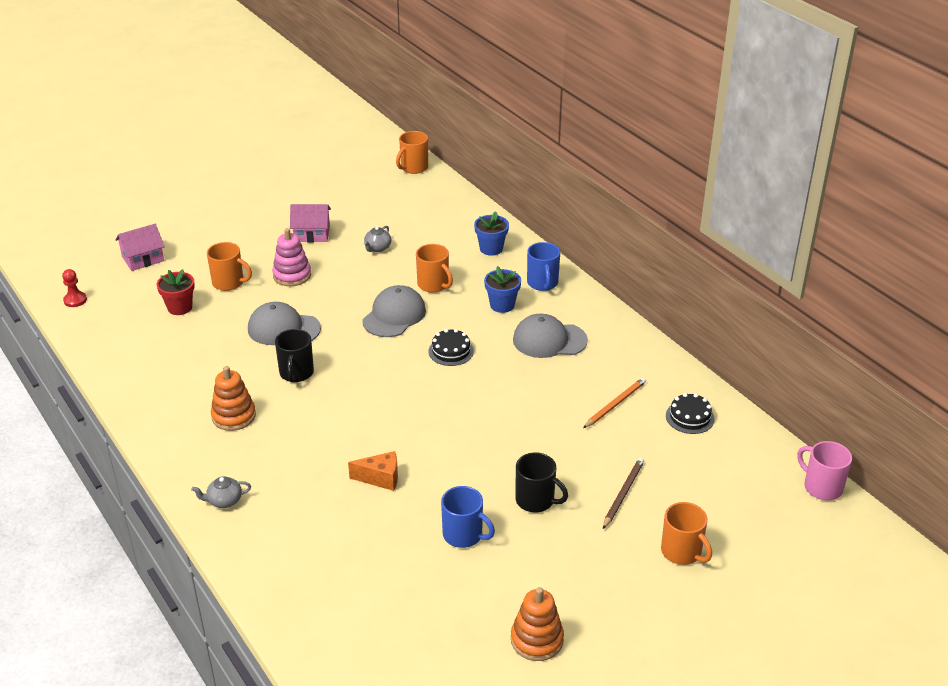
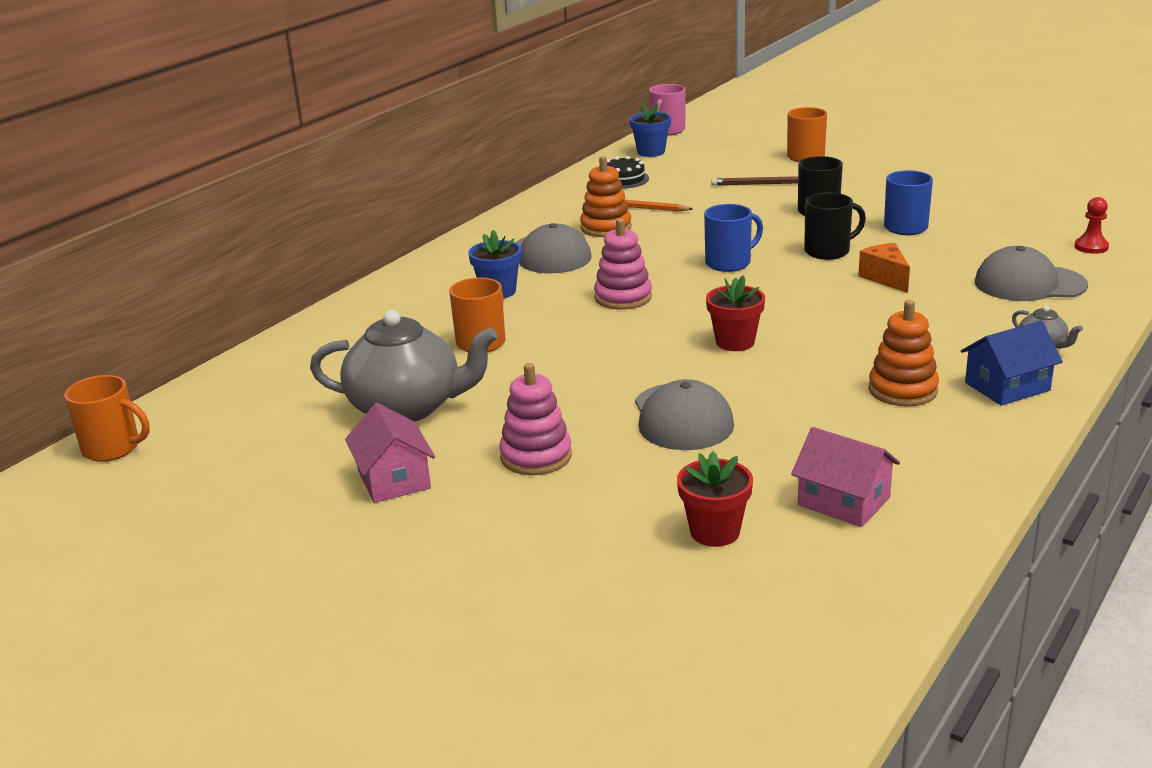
camera: 110 degrees left, 10 degrees down
red pawn [62,269,87,307] -> red pawn moved to [1074,197,1109,254]
pink house [115,224,165,271] -> pink house moved to [791,427,900,527]
orange mug [207,242,252,291] -> none
black mug [275,329,314,382] -> black mug moved to [804,192,866,260]
grey cap [362,285,426,337] -> grey cap moved to [975,246,1088,301]
grey teapot [364,226,391,252] -> grey teapot [310,310,498,422], size x2.35
black cake [428,329,474,366] -> pink stacking toy [594,218,652,310]
blue flower pot [474,211,509,256] -> blue flower pot moved to [630,103,671,157]
orange stacking toy [511,587,564,661] -> orange stacking toy moved to [580,156,632,237]
blue mug [527,242,560,291] -> blue mug moved to [704,204,763,272]
none -> red flower pot [706,275,765,351]
none -> blue house [961,321,1063,406]

